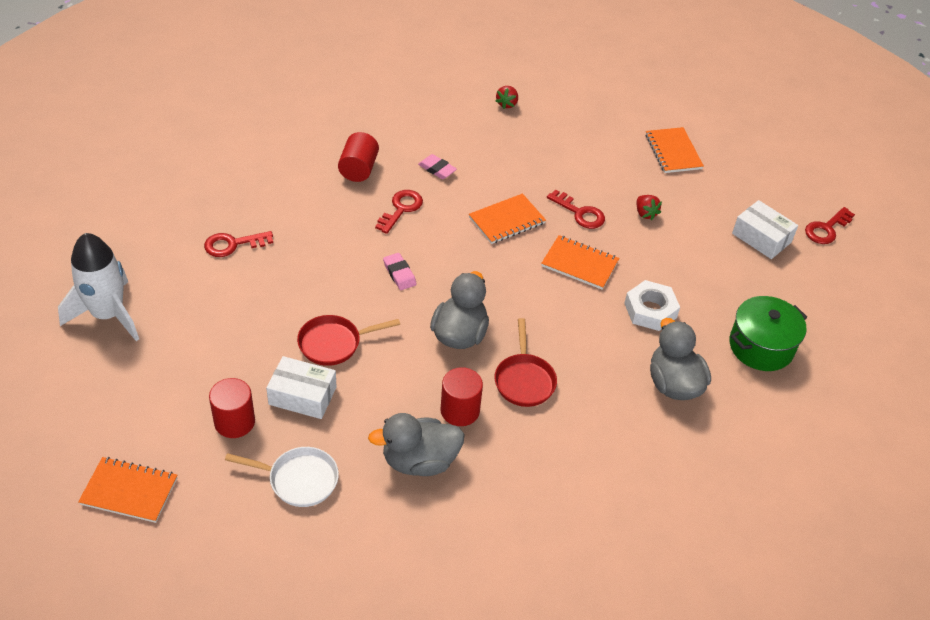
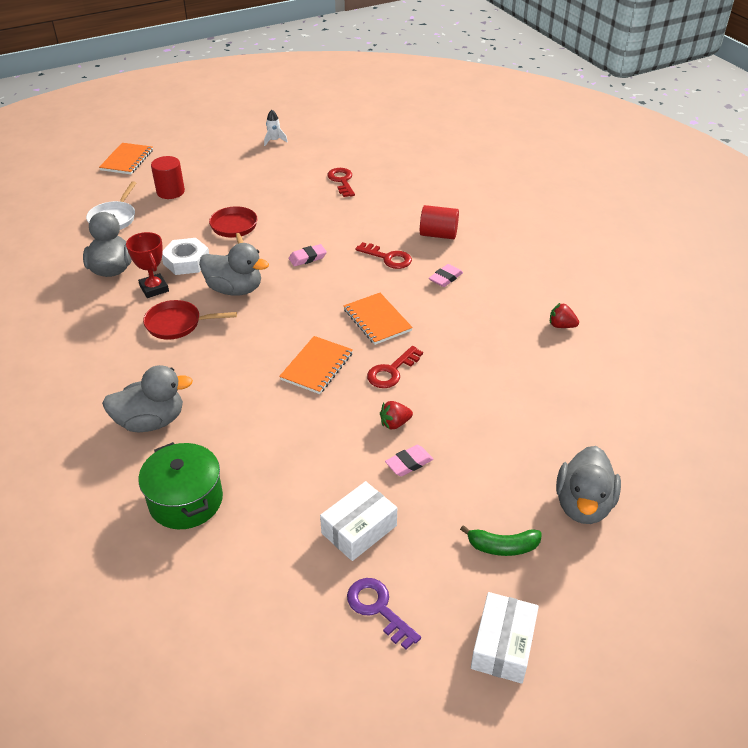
camera: 95 degrees right, 5 degrees down
white rocket [58,233,139,341] -> white rocket [264,110,288,146], size x0.42
white box [266,356,337,419] -> white box moved to [471,592,539,684]
red cylinder [440,367,483,426] -> red trophy [126,232,169,298]
white nut [624,280,680,331] -> white nut moved to [162,238,209,275]
orange notebook [646,127,704,173] -> none
red key [805,207,855,244] -> purple key [347,578,421,650]
none -> pink eraser [385,445,433,476]
none -> green banana [460,525,542,556]
none -> grey duck [556,446,621,524]

